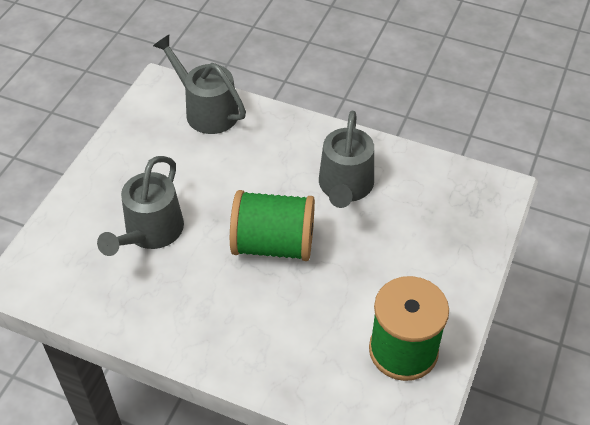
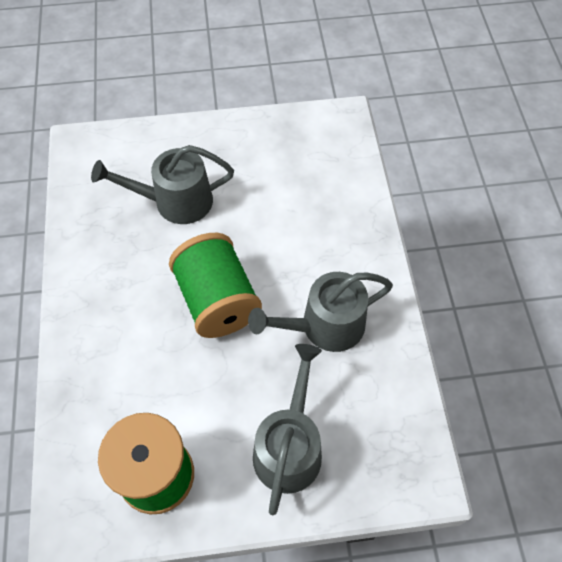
camera: 60 degrees right, 10 degrees up
grey watering can [153,35,246,134] -> grey watering can moved to [253,344,322,515]

